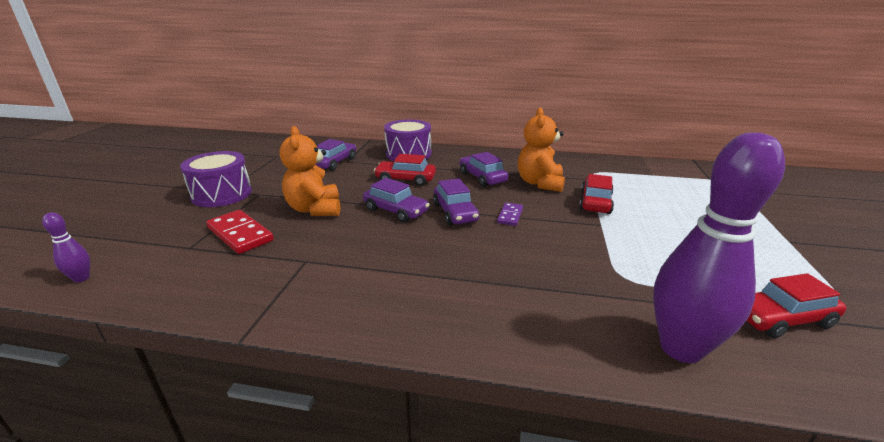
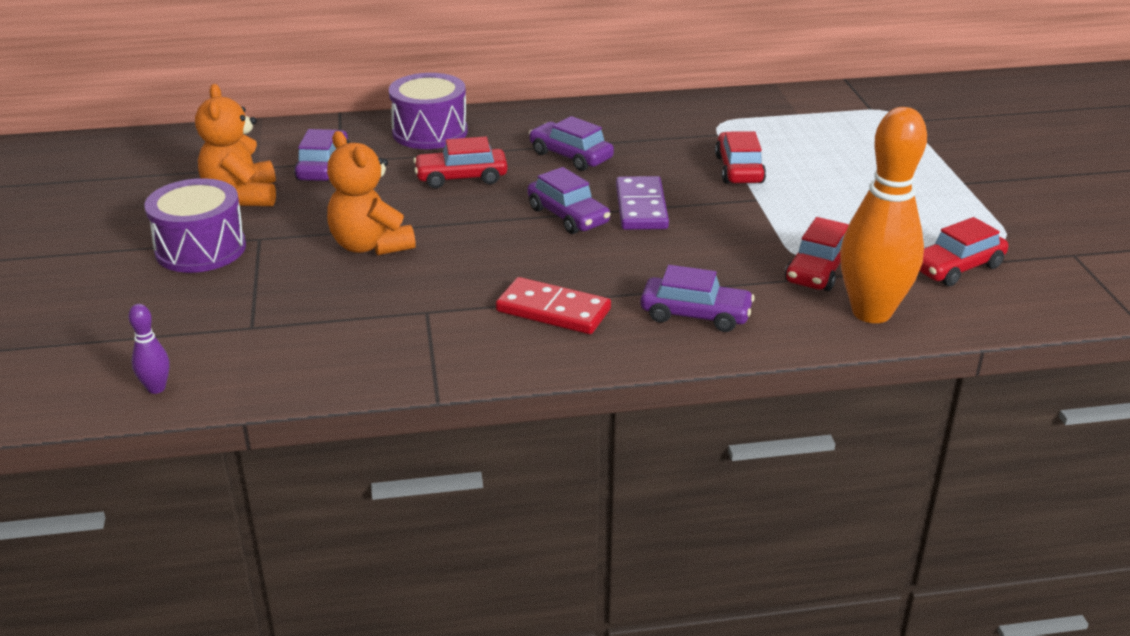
camera: 20 degrees left, 5 degrees up
red domino [206,210,274,254] -> red domino moved to [496,277,611,334]
purple car [363,178,430,222] -> purple car moved to [640,265,755,332]
purple domino [497,203,523,226] -> purple domino [616,176,669,230], size x1.74
orange teddy bear [518,108,565,192] -> orange teddy bear moved to [195,84,276,206]
purple bowling pin [653,132,785,363] -> orange bowling pin [840,107,927,323]
none -> red car [785,217,849,291]

